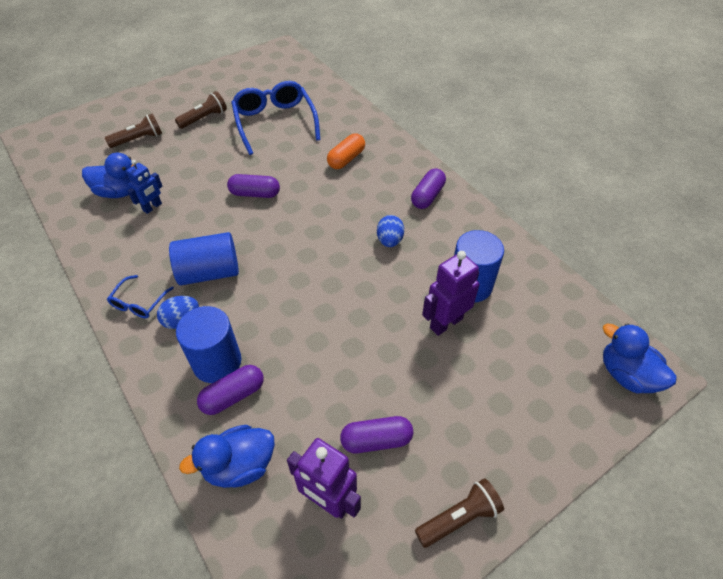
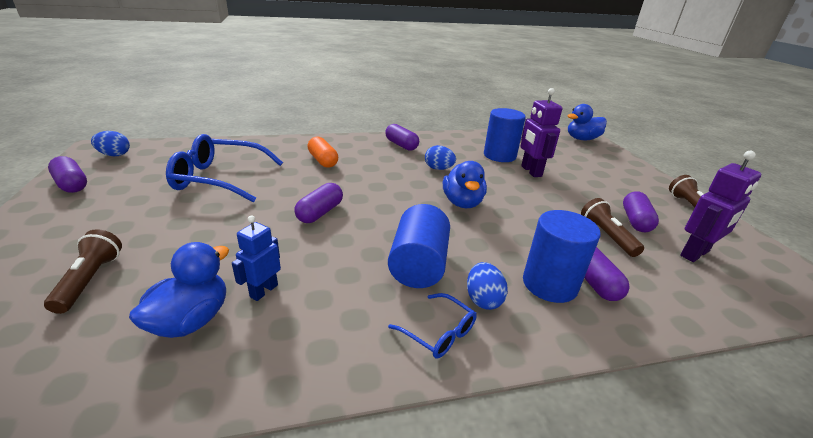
camera: 70 degrees left, 20 degrees down
blue robot [126,160,163,214] -> blue robot turned 120 degrees counterclockwise [232,215,281,301]
brown flashlight [175,91,227,129] -> brown flashlight moved to [581,198,644,257]
blue duck [179,425,275,488] -> blue duck moved to [443,161,487,208]
none -> purple capsule [48,156,87,193]
none -> blue egg [91,131,130,156]

